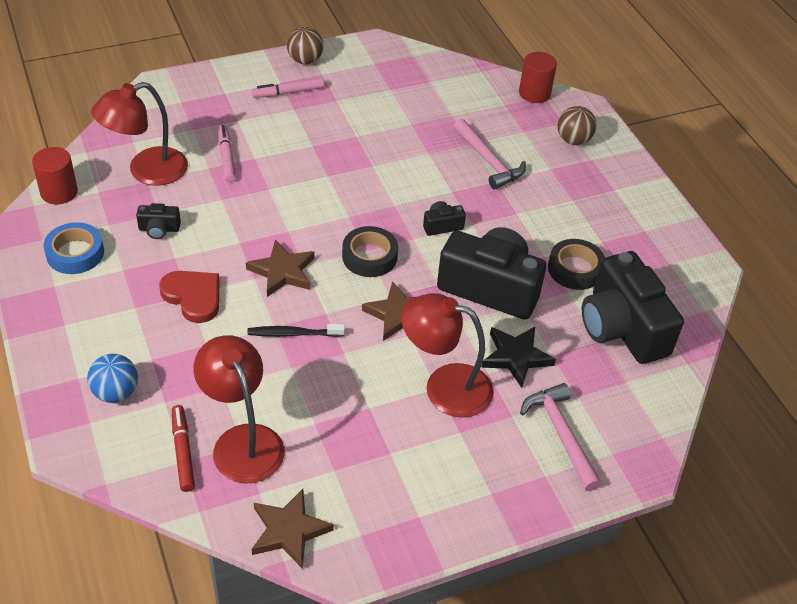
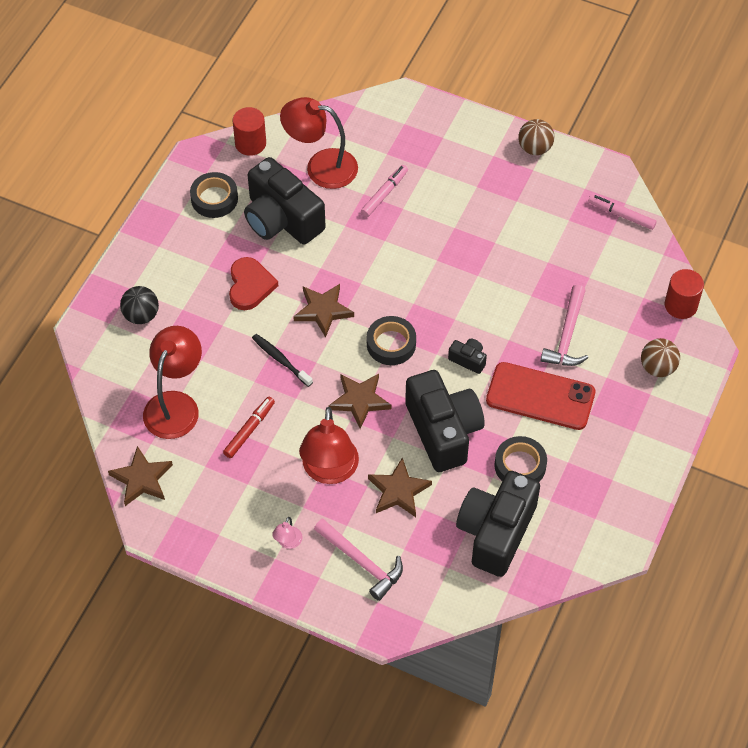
camera: 50 degrees right, 10 degrees up
blue tape [43,222,104,274] -> black tape [190,172,238,218]
blue ball [87,354,138,403] -> black ball [120,286,159,324]
black camera [136,203,181,239] -> black camera [244,157,326,244], size x2.38
red marker [172,405,195,492] -> red marker moved to [223,397,275,458]
pink marker [252,77,324,98] -> pink marker moved to [588,195,657,230]
red lamp [401,293,493,418] -> red lamp turned 150 degrees counterclockwise [299,407,359,484]
black star [481,327,556,388] -> brown star [368,457,432,517]
pink hammer [520,383,602,491] -> pink hammer turned 105 degrees clockwise [314,519,403,601]
none -> pink lamp [272,517,303,549]
none -> red phone [486,362,595,430]

